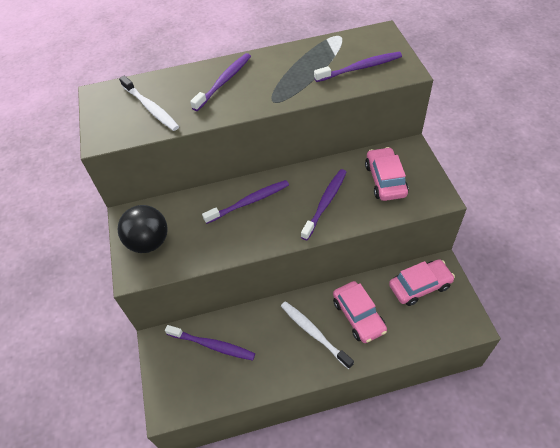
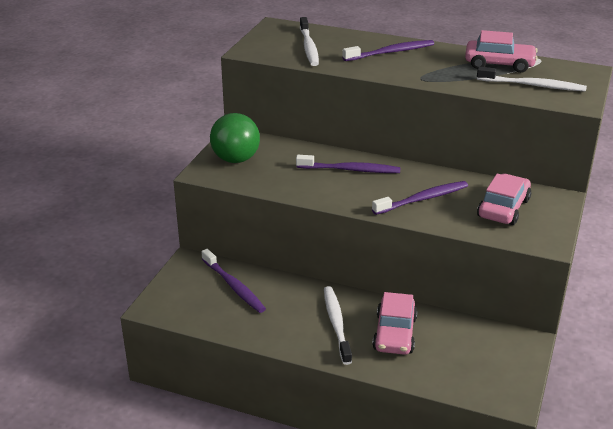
camera: 30 degrees right, 20 degrees down
black ball [118,205,168,253] -> green ball [210,113,260,163]
purple toothbrush [314,52,402,82] -> white toothbrush [477,66,587,92]
pink car [389,259,455,306] -> pink car moved to [465,30,538,73]

